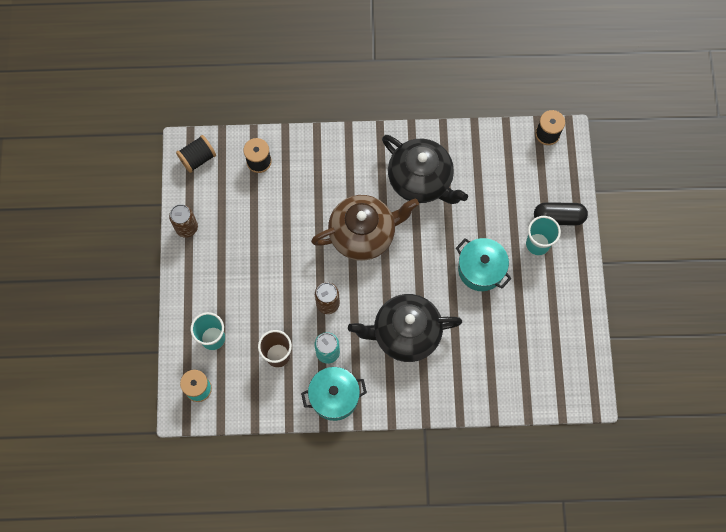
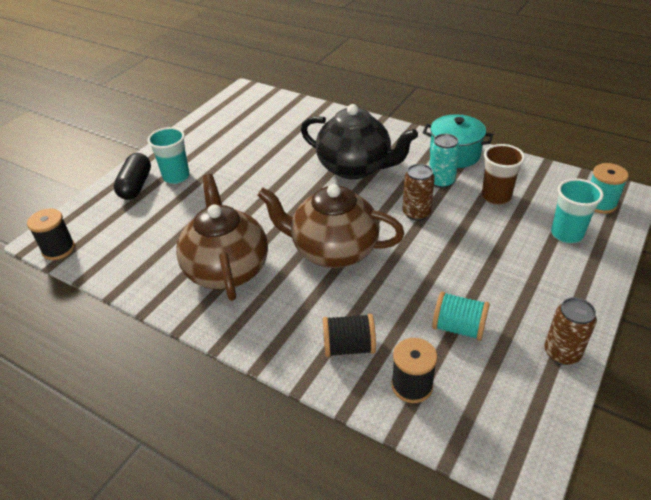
camera: 145 degrees left, 30 degrees down
black spool [176,135,216,173] -> black spool moved to [323,314,376,357]
black teapot [382,135,468,204] -> brown teapot [176,174,268,301]
turquoise pot [456,238,512,291] -> none
black capsule [534,202,588,225] -> black capsule turned 60 degrees clockwise [114,153,151,200]
none -> turquoise spool [432,292,490,341]

